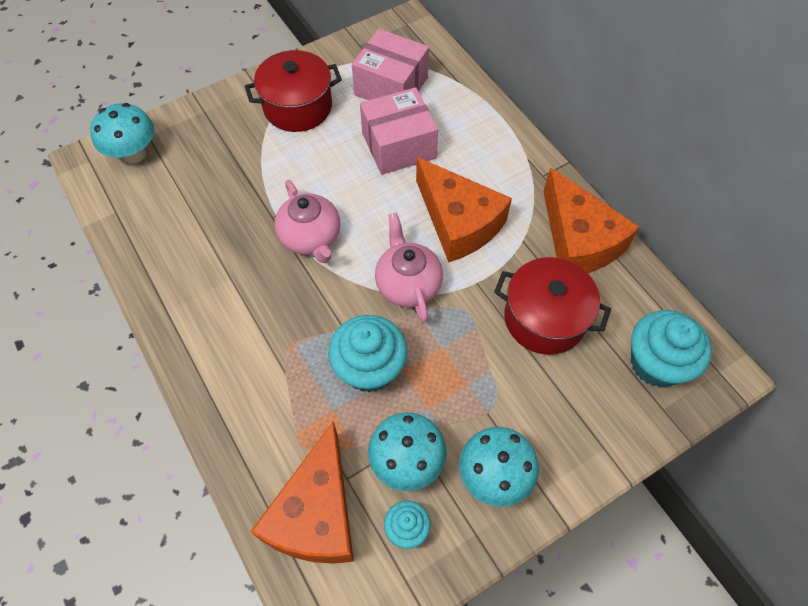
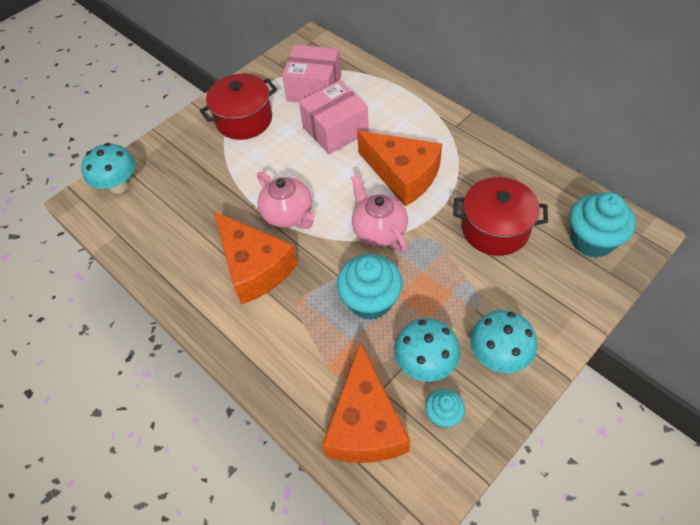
camera: 10 degrees left, 5 degrees down
orange cheese [543,167,640,273] -> orange cheese moved to [214,212,298,305]

